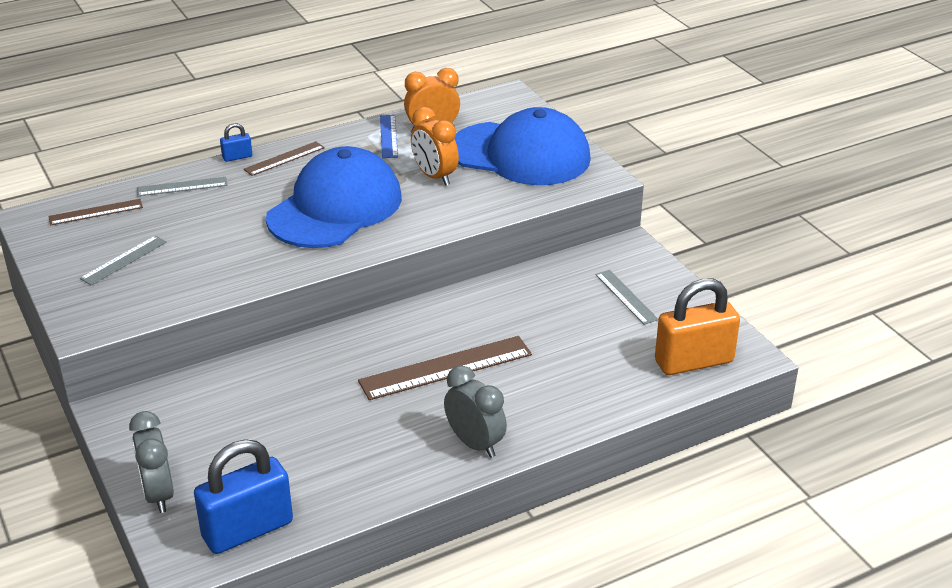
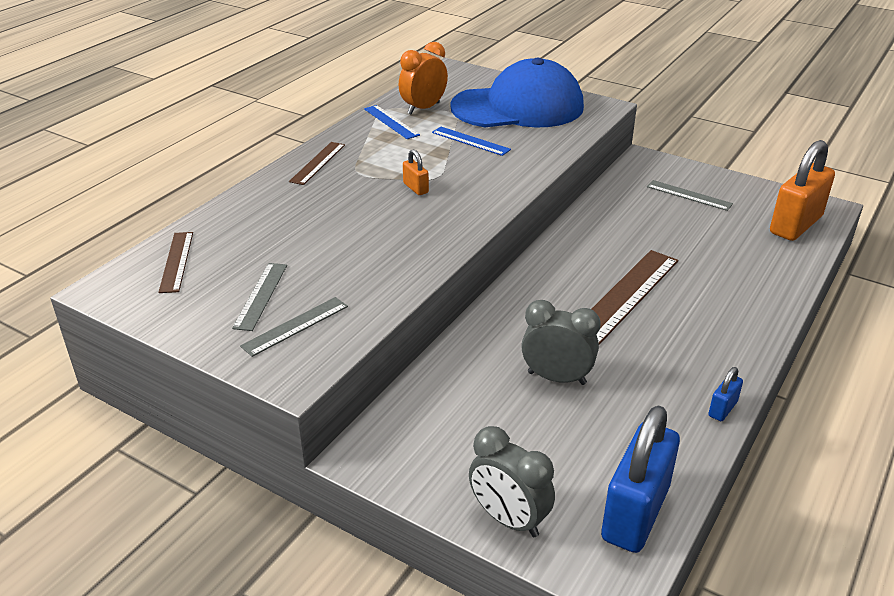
camera: 30 degrees left, 0 degrees up
brown ruler [48,199,143,225] -> brown ruler turned 45 degrees counterclockwise [158,232,193,293]
grey ruler [137,177,228,196] -> grey ruler moved to [240,297,348,357]
blue padlock [220,123,252,162] -> blue padlock moved to [708,367,743,421]
blue cap [266,146,402,248] -> orange padlock [403,149,429,195]
orange clock [411,107,459,186] -> blue ruler [432,127,511,156]
grey clock [444,365,507,458] -> grey clock moved to [521,300,601,385]

